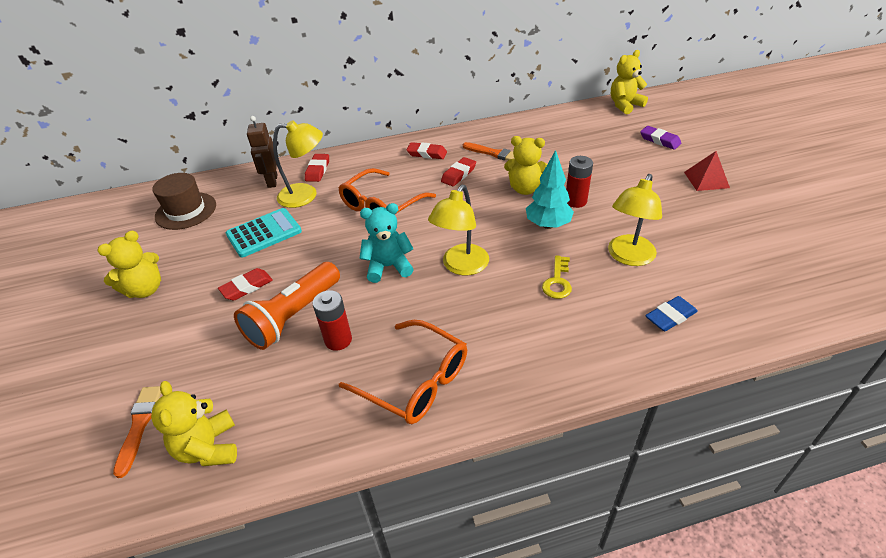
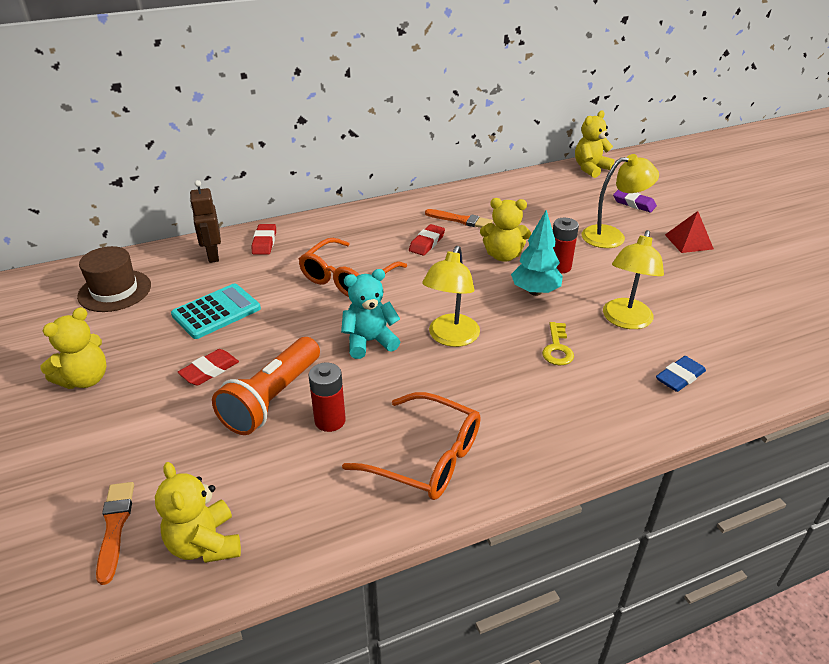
camera: 10 degrees left, 5 degrees down
yellow lamp [273,120,323,208] -> yellow lamp moved to [582,154,659,248]
red eraser [406,142,447,159] -> none

